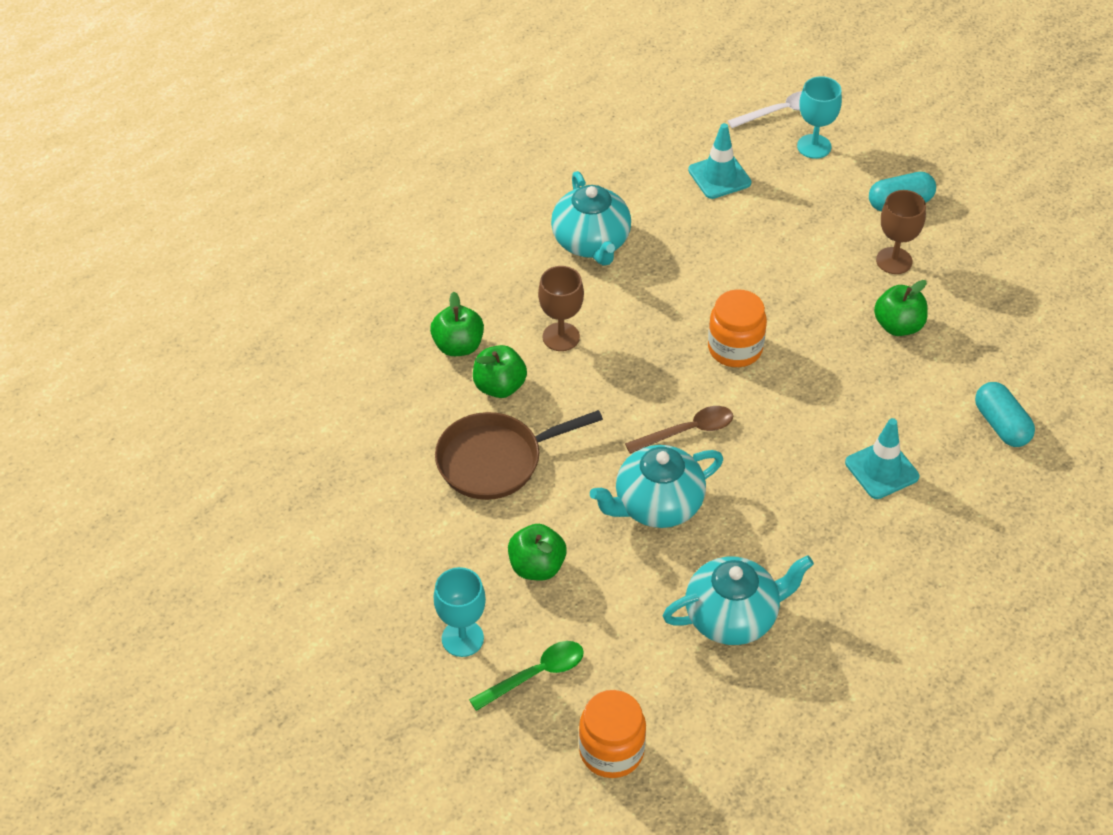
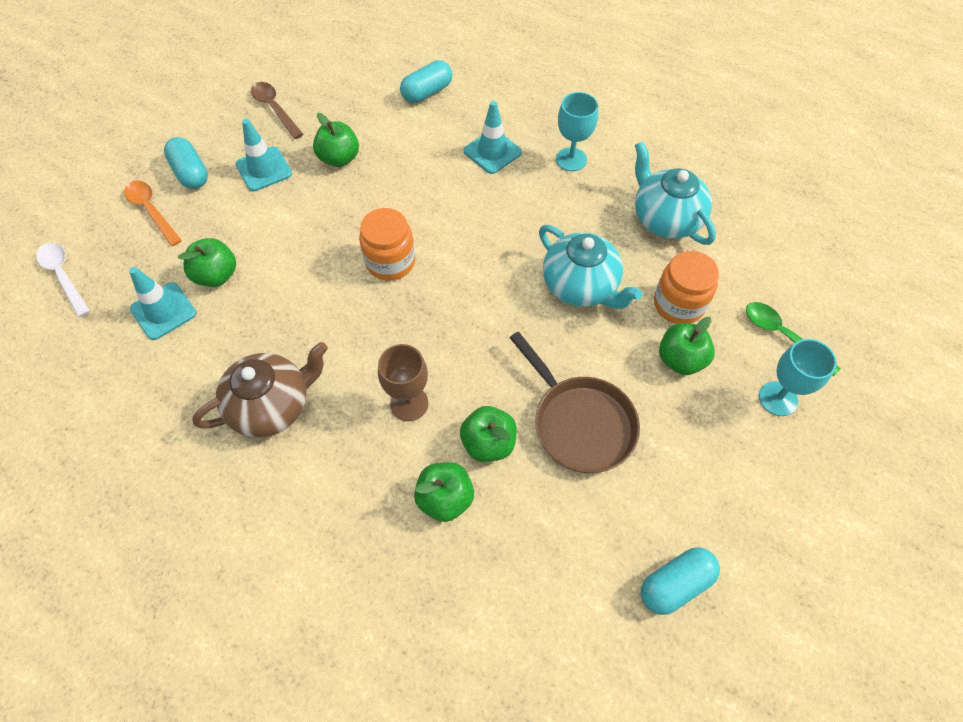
camera: 105 degrees left, 10 degrees up
turquoise teapot [551,171,631,266] -> brown teapot [192,342,328,438]
orange jar [579,690,646,778] -> orange jar moved to [654,251,719,324]
brown spoon [625,406,733,454] -> brown spoon moved to [251,82,303,139]
turquoise goblet [797,76,842,159] -> turquoise goblet moved to [556,92,598,171]
brown goblet [876,190,926,274] -> turquoise traffic cone [235,119,292,191]
none -> orange spoon [124,180,182,246]
none -> green apple [178,238,236,287]
none -> turquoise capsule [641,547,720,615]

